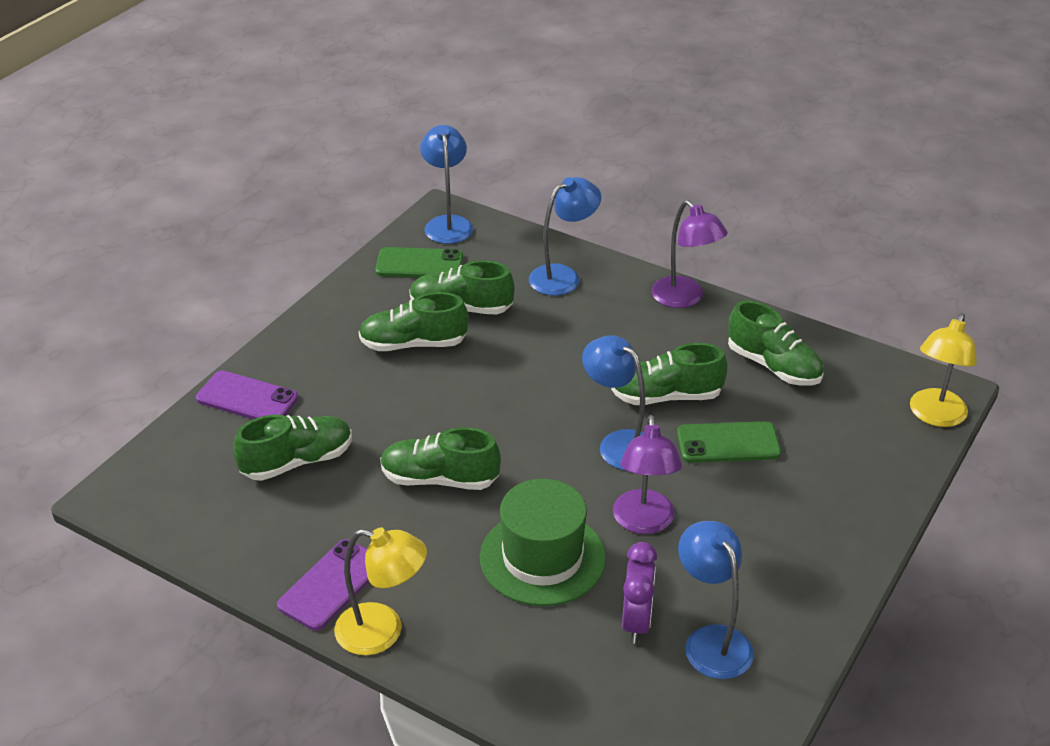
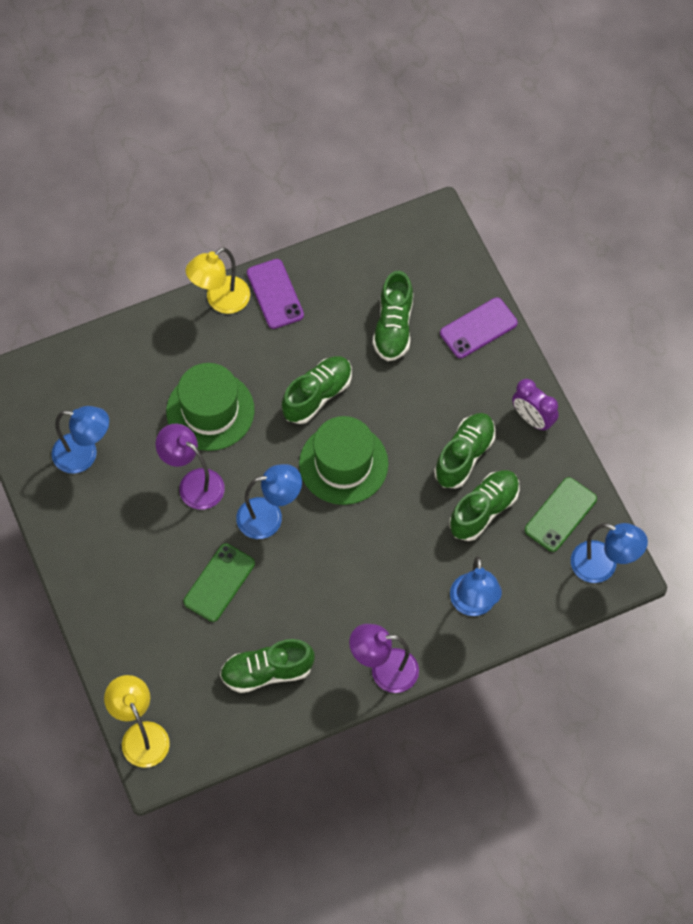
camera: 125 degrees right, 25 degrees up
green shoe [611,343,727,405] -> none
purple clock [622,542,657,644] -> purple clock moved to [512,379,559,431]
none -> green hat [299,416,388,505]

